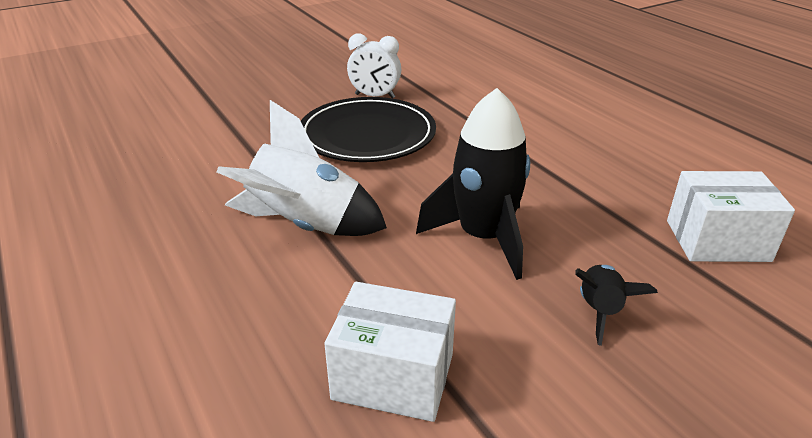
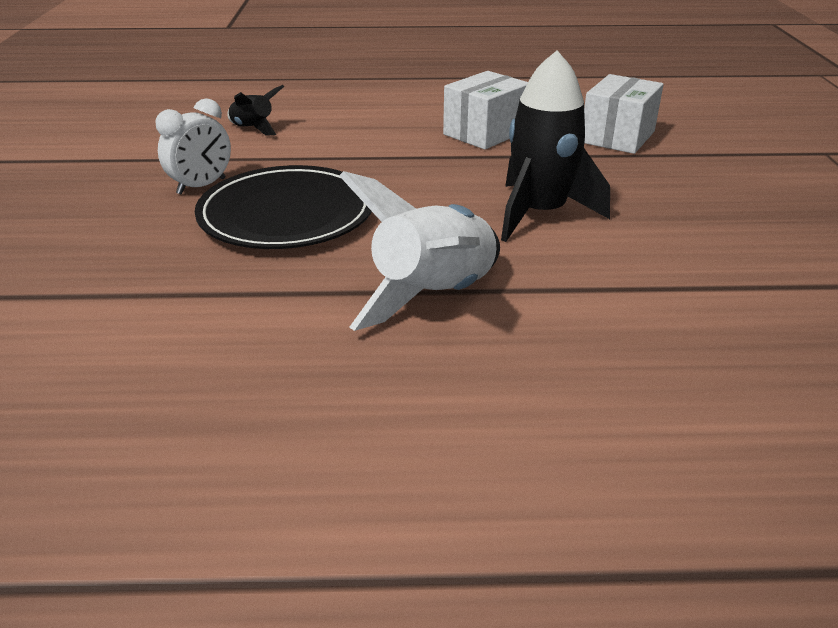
camera: 60 degrees left, 0 degrees up
white box [324,282,456,422] -> white box moved to [443,71,528,150]
black rocket [575,265,658,346] -> black rocket moved to [227,85,284,136]

